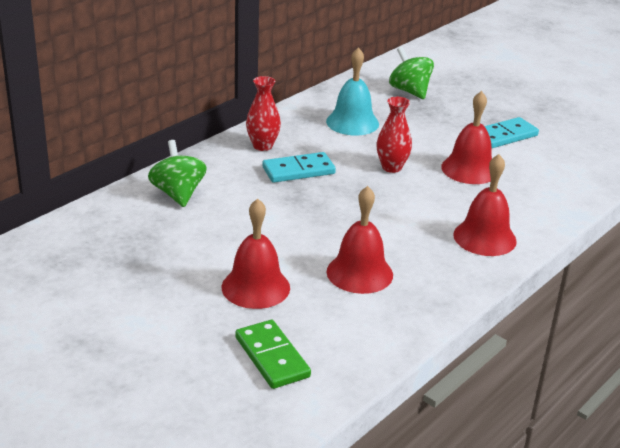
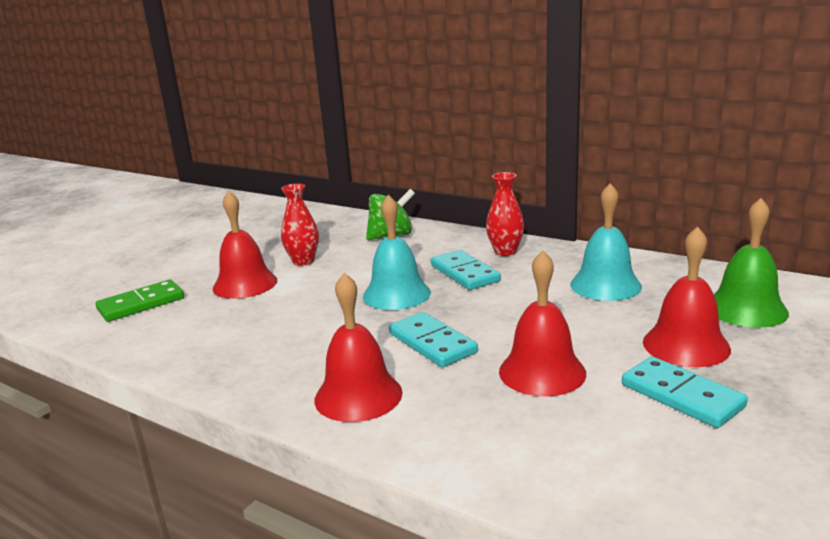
camera: 85 degrees right, 10 degrees down
red bell [326,186,393,294] -> red bell moved to [643,226,731,367]
red vase [376,97,412,173] -> red vase moved to [281,184,319,266]
green spinning top [389,47,434,99] -> green bell [714,198,789,328]
none -> turquoise bell [363,195,431,310]
none -> turquoise domino [389,312,478,367]

